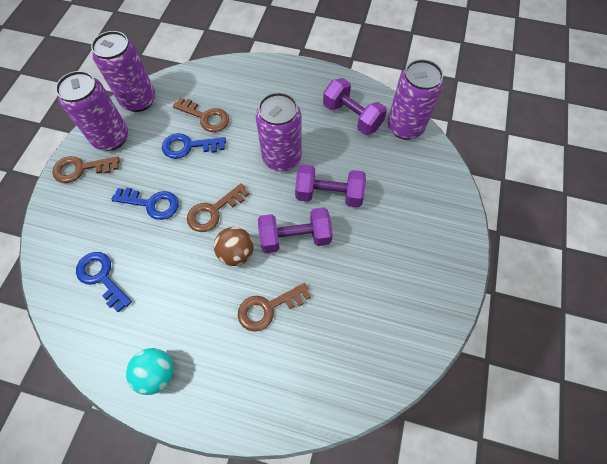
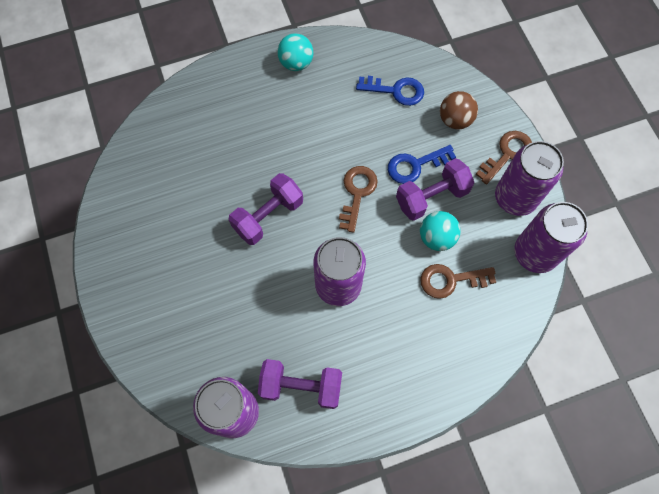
camera: 145 degrees right, 5 degrees up
blue key [162,133,226,159] -> turquoise ball [420,211,461,251]
brown ball [214,227,254,266] -> brown ball moved to [440,91,478,129]
brown key [238,283,311,332] -> none
purple dumbbell [295,165,366,207] -> purple dumbbell moved to [396,158,475,221]

